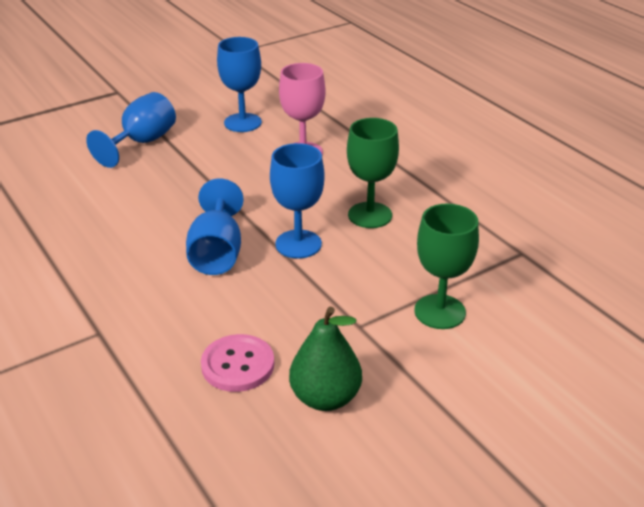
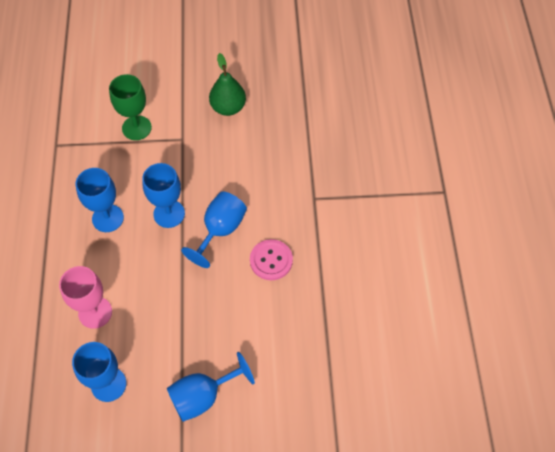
camera: 150 degrees left, 25 degrees up
pink button [201,334,274,392] -> pink button moved to [250,239,293,280]
green goblet [347,118,399,228] -> blue goblet [75,168,124,232]

